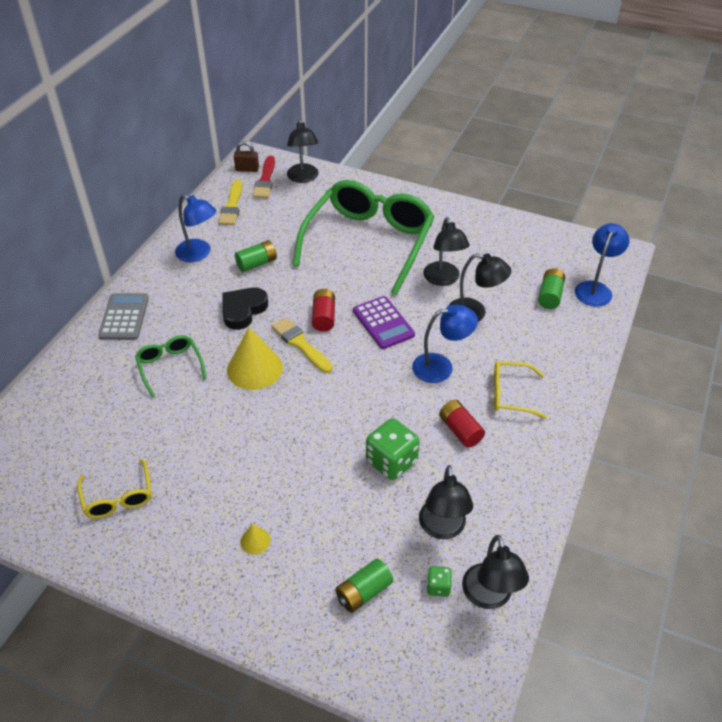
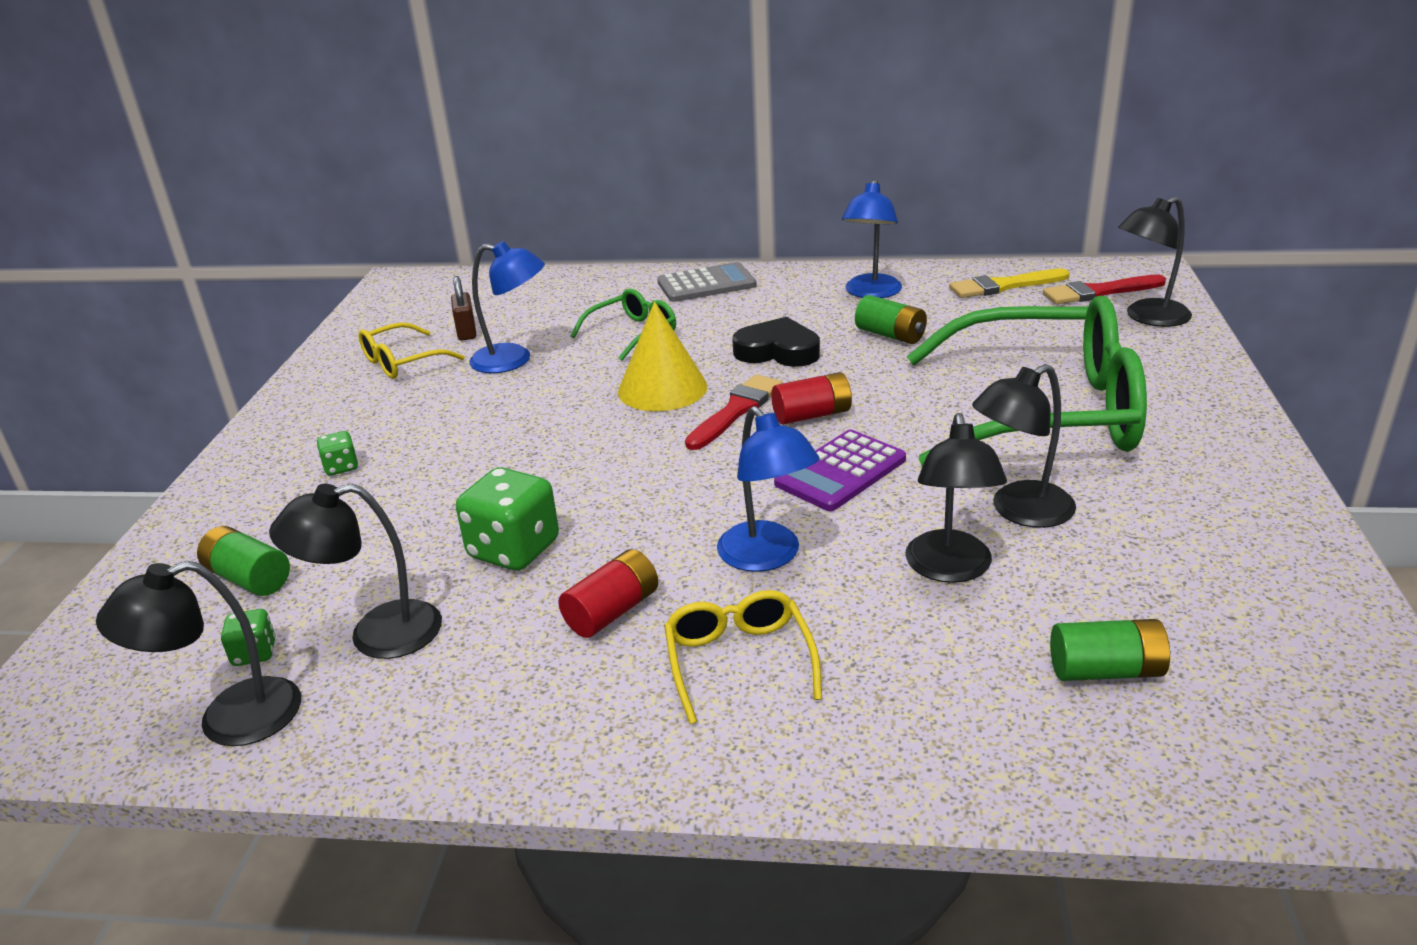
camera: 75 degrees right, 15 degrees down
brown padlock [234,141,259,172] -> brown padlock moved to [451,276,477,341]
yellow cone [240,524,271,555] -> green dice [317,431,358,475]
yellow brush [272,317,333,373] -> red brush [685,374,783,450]
blue lamp [575,223,629,307] -> blue lamp moved to [469,241,545,373]

